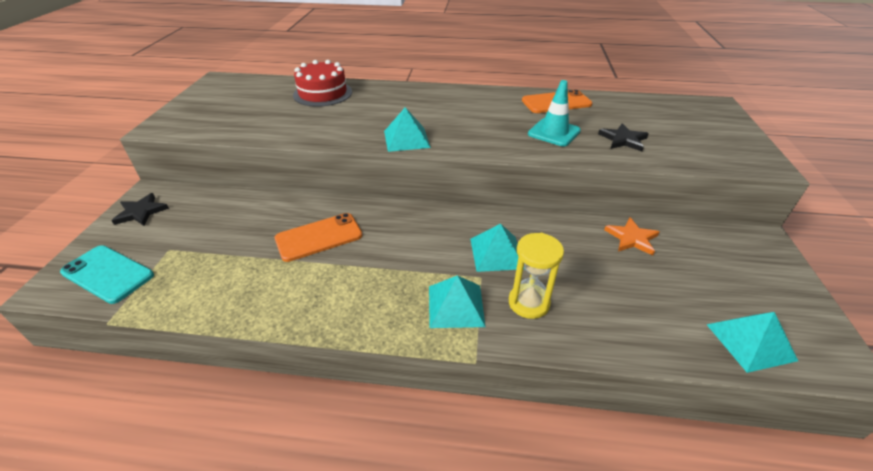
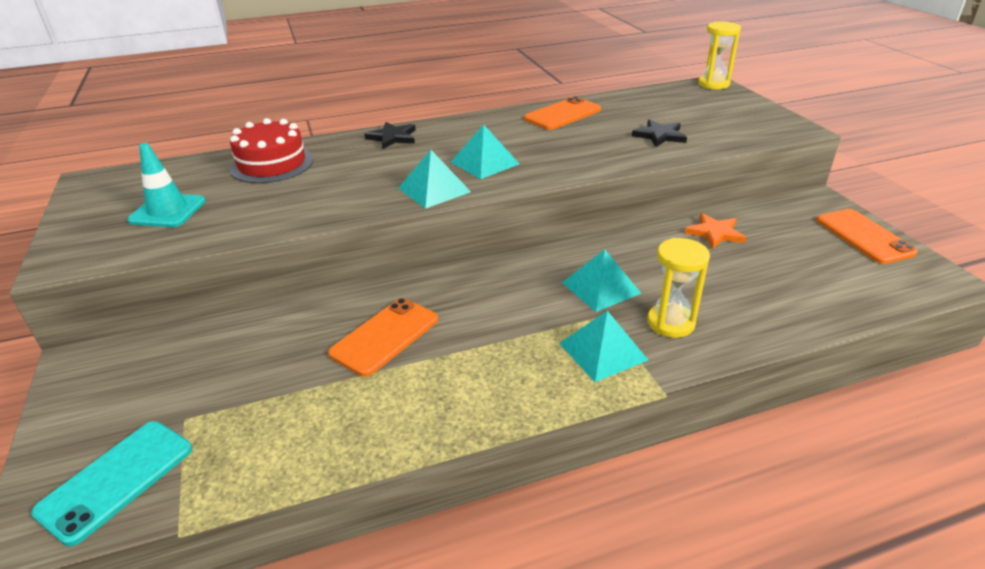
camera: 25 degrees left, 5 degrees down
turquoise phone [60,245,154,304] -> turquoise phone turned 60 degrees counterclockwise [31,421,192,546]
black star [111,193,169,226] -> black star moved to [364,122,416,149]
turquoise traffic cone [528,80,581,146] -> turquoise traffic cone moved to [127,143,206,227]
turquoise pyramid [706,312,798,373] -> turquoise pyramid moved to [451,124,519,179]
none -> yellow hourglass [698,22,741,89]
none -> orange phone [817,209,918,264]

